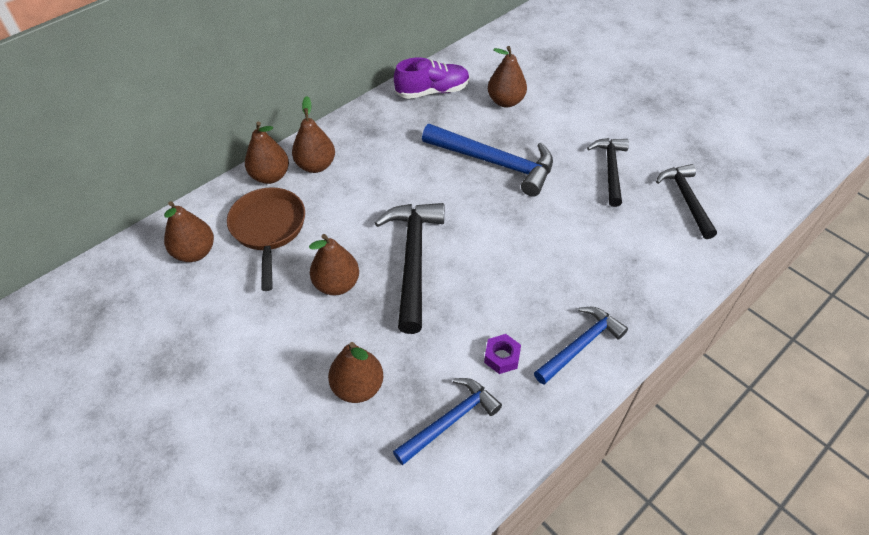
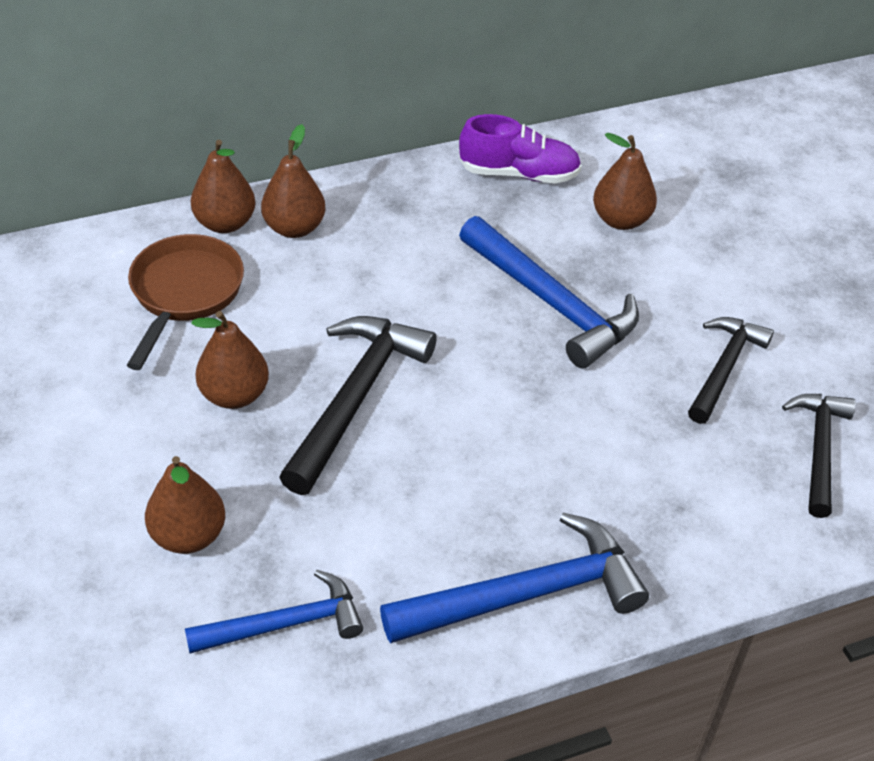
camera: 20 degrees right, 5 degrees down
brown pear [164,201,214,262] -> none
purple nut [484,334,521,374] -> none
blue hammer [534,307,628,385] -> blue hammer [380,513,649,643], size x1.55

